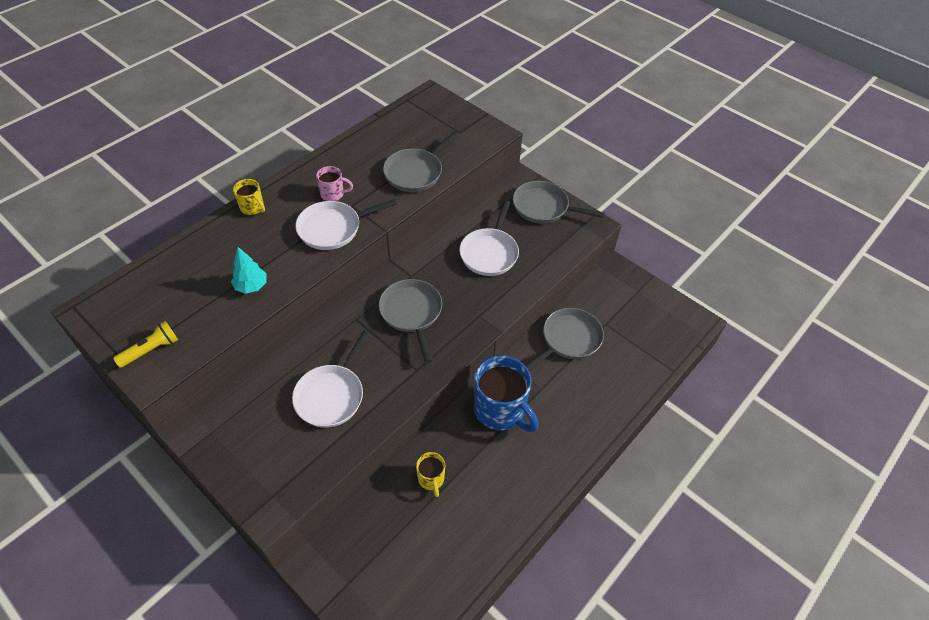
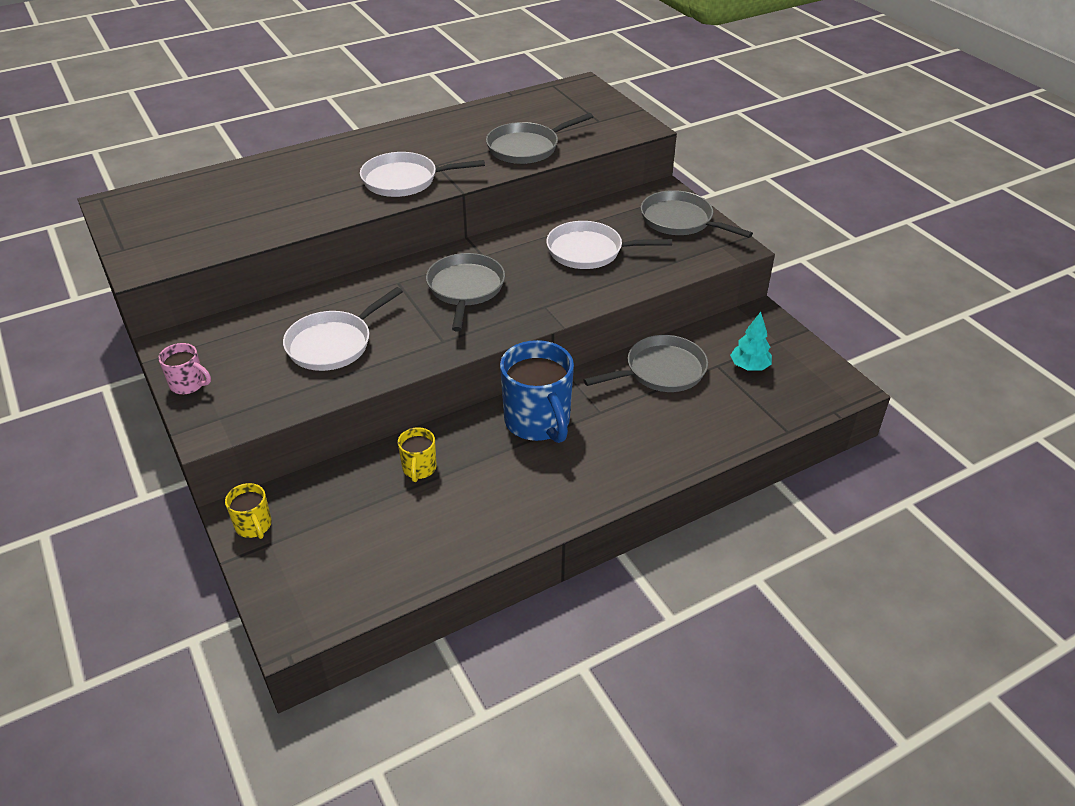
camera: 20 degrees right, 10 degrees down
yellow flashlight [113,321,178,368] -> none
turquoise tree [231,247,267,294] -> turquoise tree moved to [730,312,772,371]
yellow mug [233,179,265,215] -> yellow mug moved to [225,483,272,539]
pink mug [316,166,353,201] -> pink mug moved to [158,343,211,395]
white pan [459,200,519,276] -> white pan turned 60 degrees clockwise [546,221,672,269]

